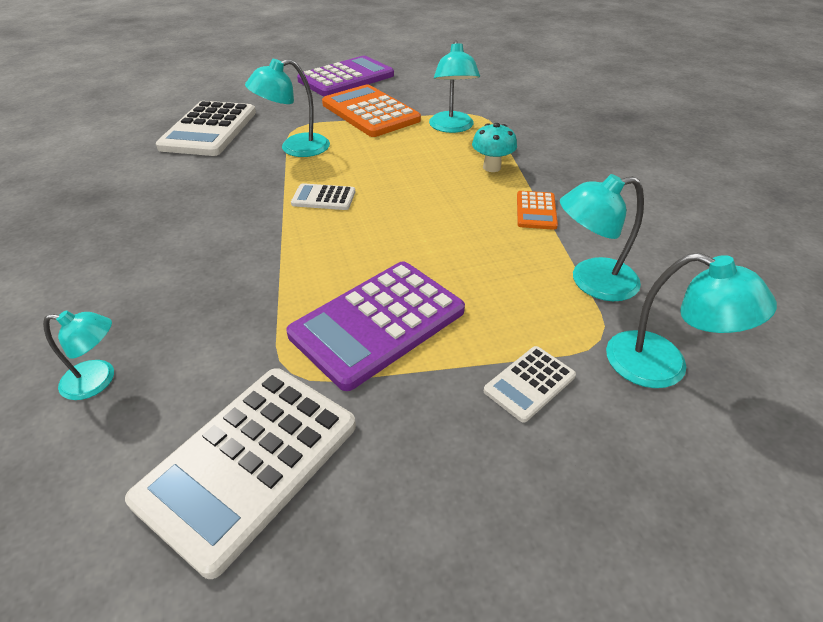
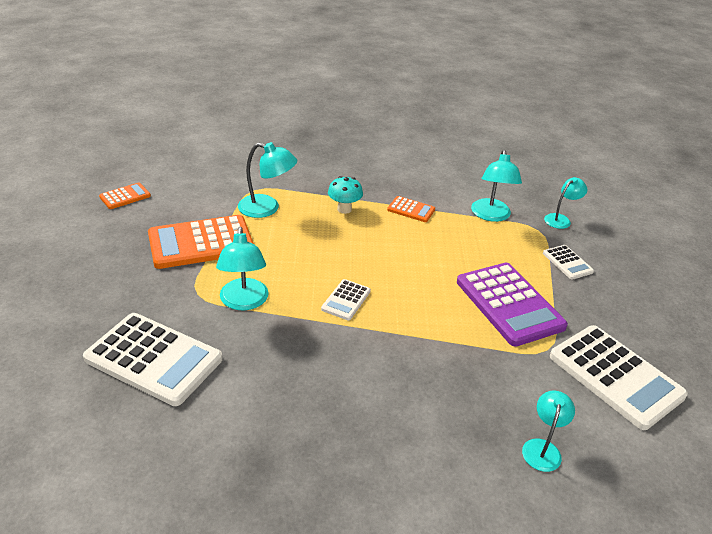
camera: 75 degrees left, 5 degrees down
purple calculator [297,56,394,96] -> none
turquoise lamp [606,253,777,388] -> turquoise lamp [544,177,588,229], size x0.65
none -> orange calculator [99,182,151,209]

